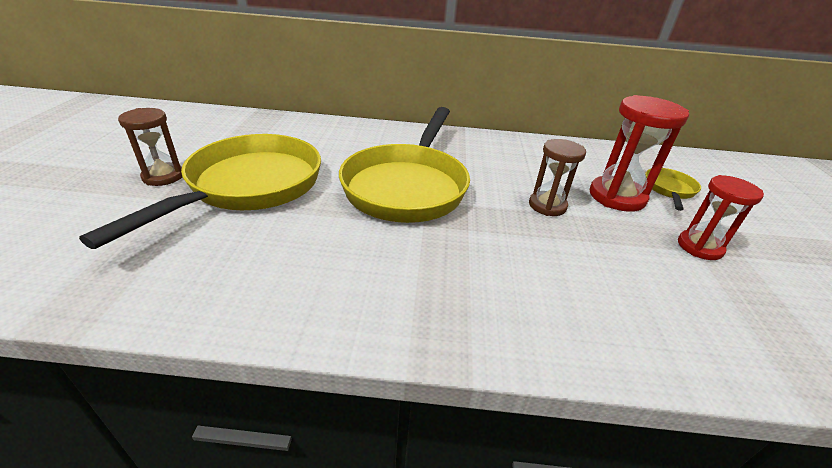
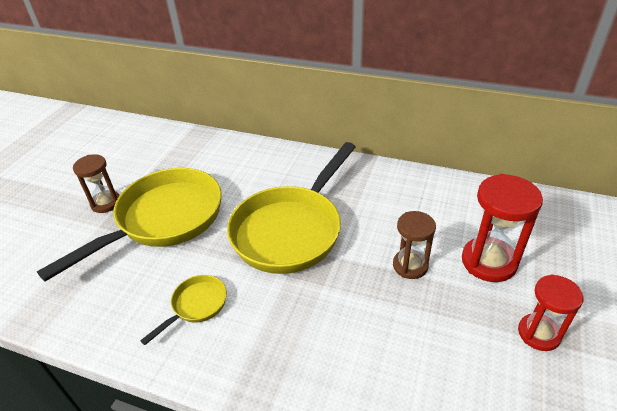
camera: 20 degrees right, 5 degrees up
yellow pan [645,168,701,211] -> yellow pan moved to [140,275,227,345]

